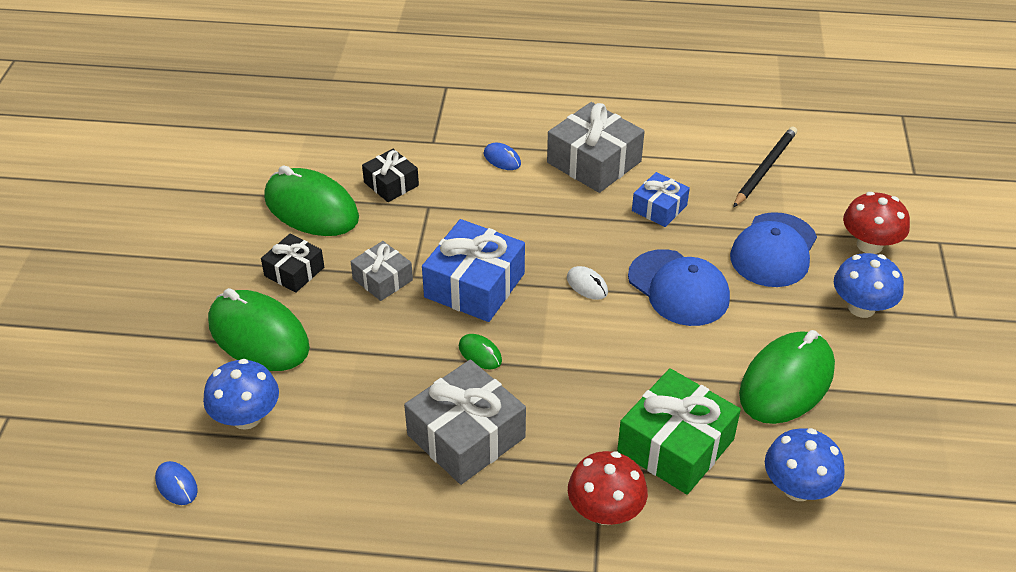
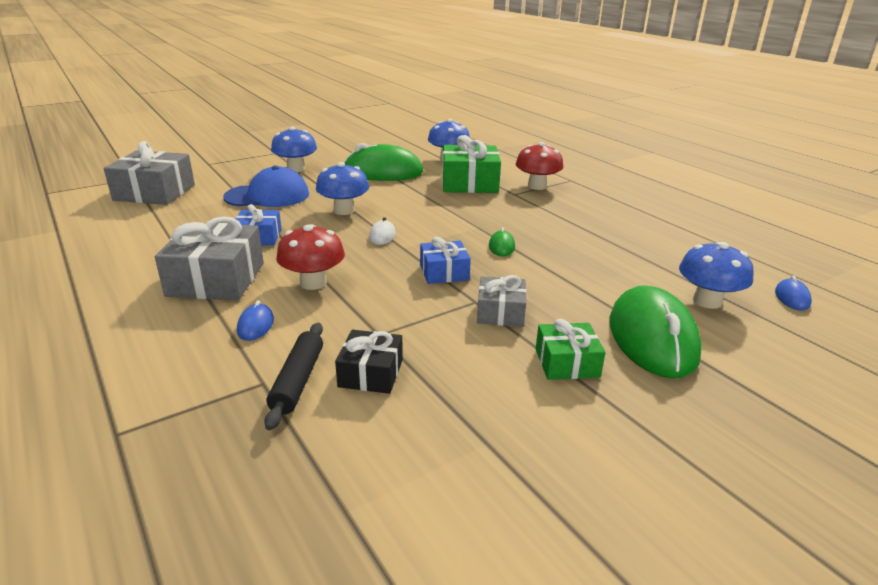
camera: 130 degrees left, 15 degrees down
black gift [261,234,324,293] -> green gift [536,319,606,380]
green mouse [264,165,359,236] -> none
grey gift [404,359,526,485] -> grey gift moved to [104,141,195,205]
blue gift [422,219,525,322] -> blue gift [420,237,471,284], size x0.58
blue cap [628,249,730,326] -> blue mushroom [316,162,369,215]
black pencil [733,126,797,207] -> none
red mushroom [843,192,910,254] -> red mushroom moved to [276,224,345,290]
none -> black rolling pin [264,323,323,430]

